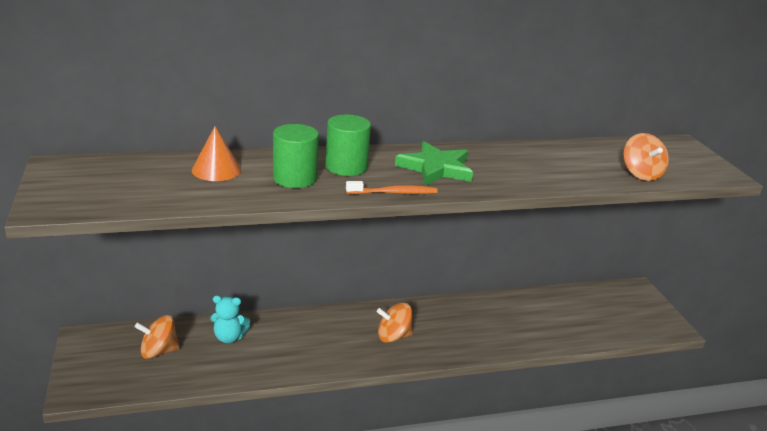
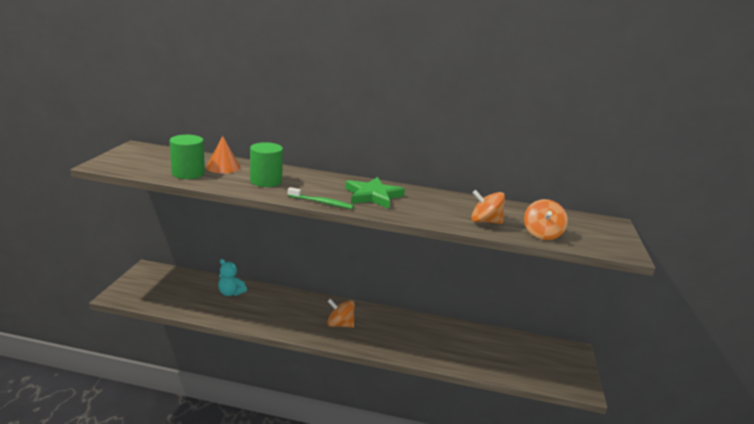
camera: 25 degrees right, 5 degrees down
orange spinning top [134,315,180,359] -> orange spinning top moved to [471,190,505,224]
green cylinder [326,115,371,176] -> green cylinder moved to [170,135,205,179]
orange toothbrush [346,181,438,194] -> green toothbrush [288,187,354,209]

